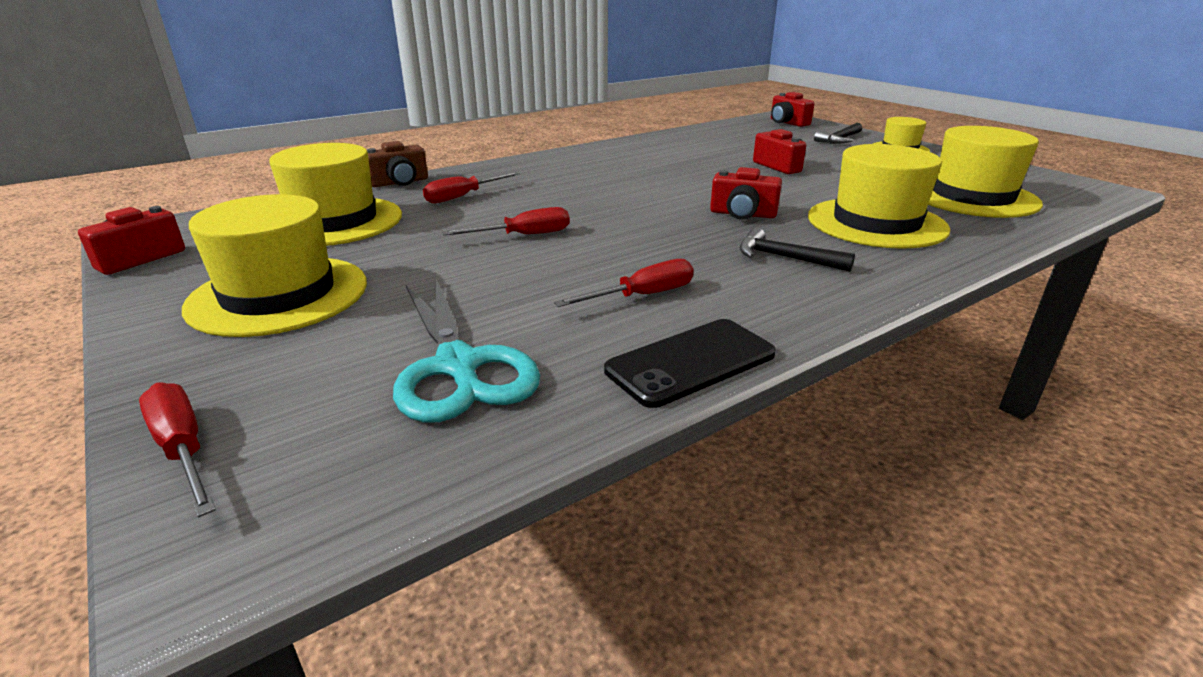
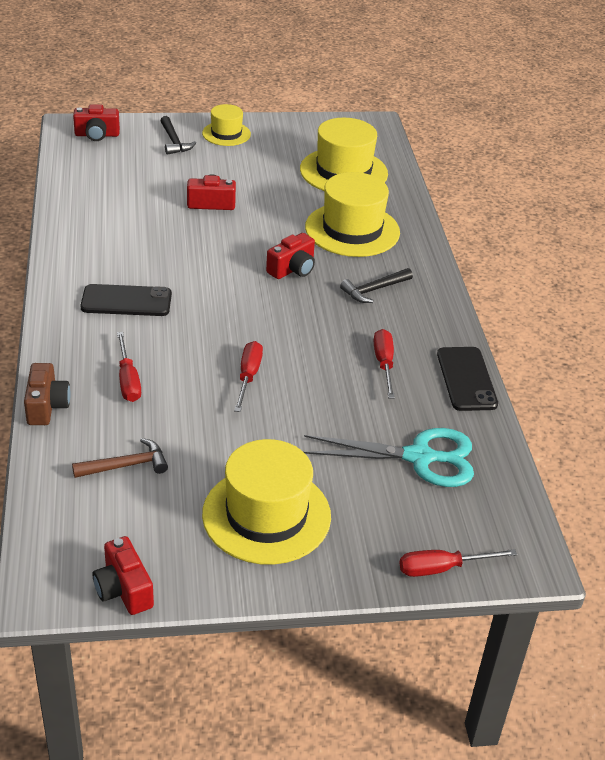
camera: 65 degrees left, 10 degrees up
yellow hat [269,143,402,246] -> brown hammer [72,438,168,478]
none -> black phone [80,284,172,316]

